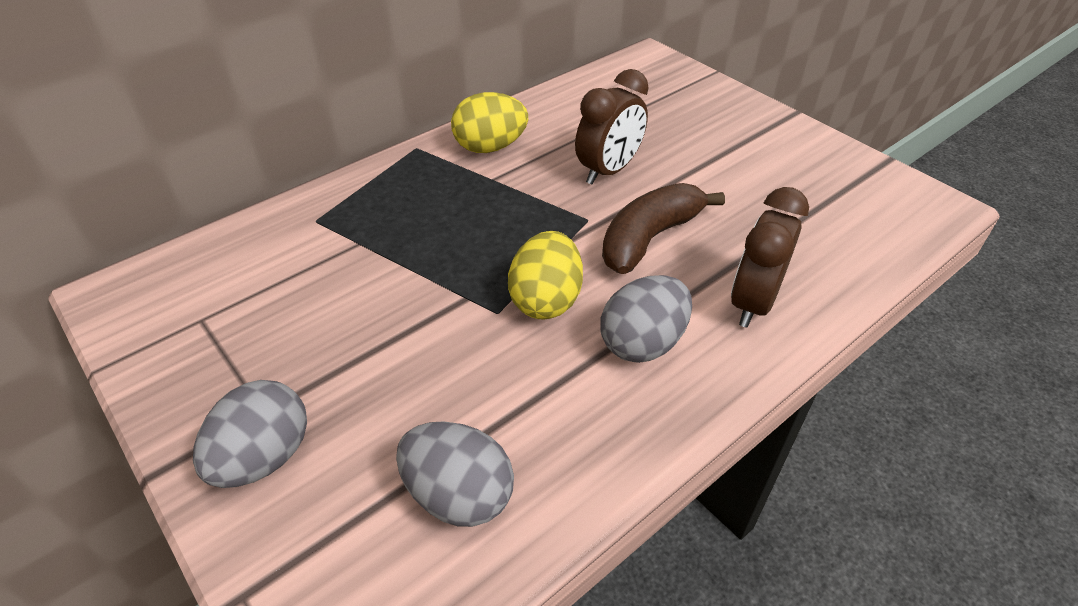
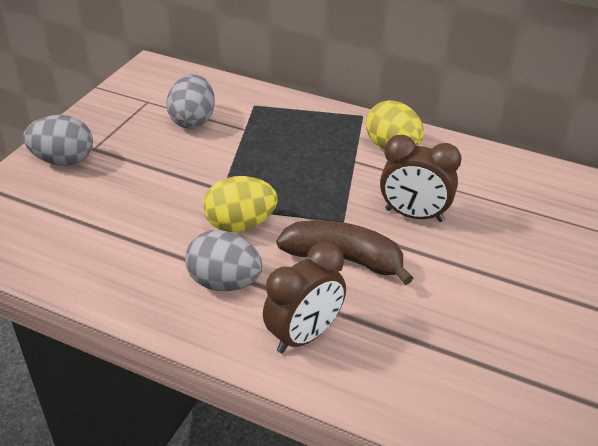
camera: 65 degrees right, 5 degrees down
grey egg [396,421,514,527] -> grey egg moved to [166,74,215,129]
brown clock [731,187,809,328] -> brown clock turned 135 degrees clockwise [263,242,346,354]

